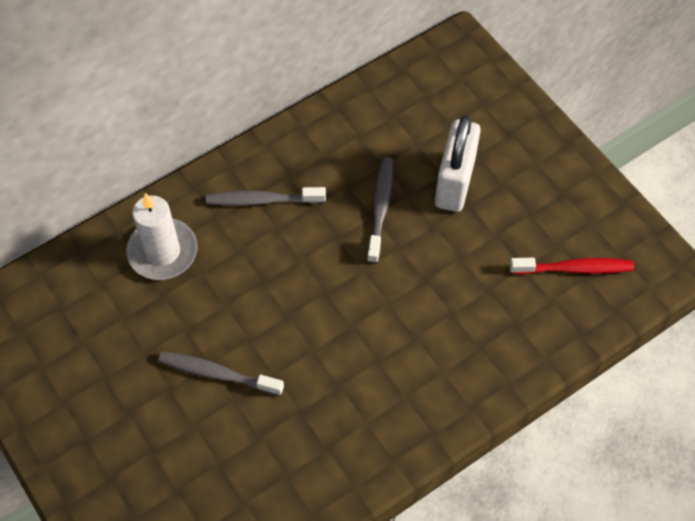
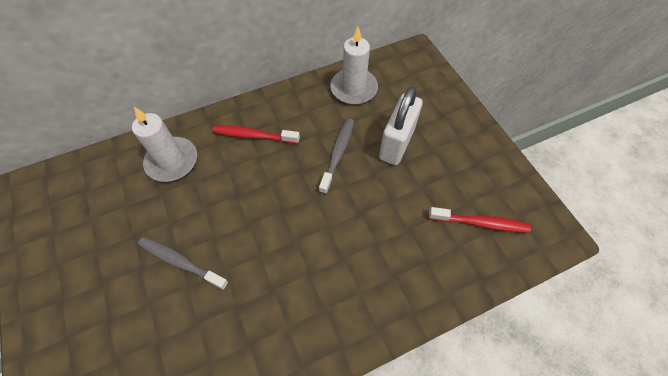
camera: 10 degrees right, 0 degrees up
grey toothbrush [206,187,326,206] -> red toothbrush [212,125,300,144]
none -> white candle [330,27,378,105]

